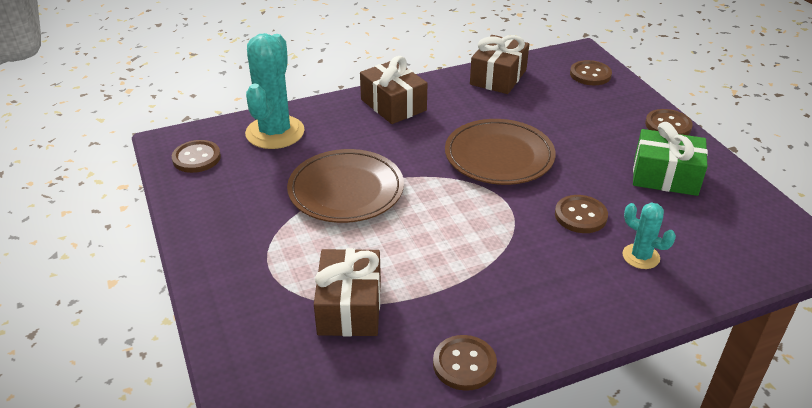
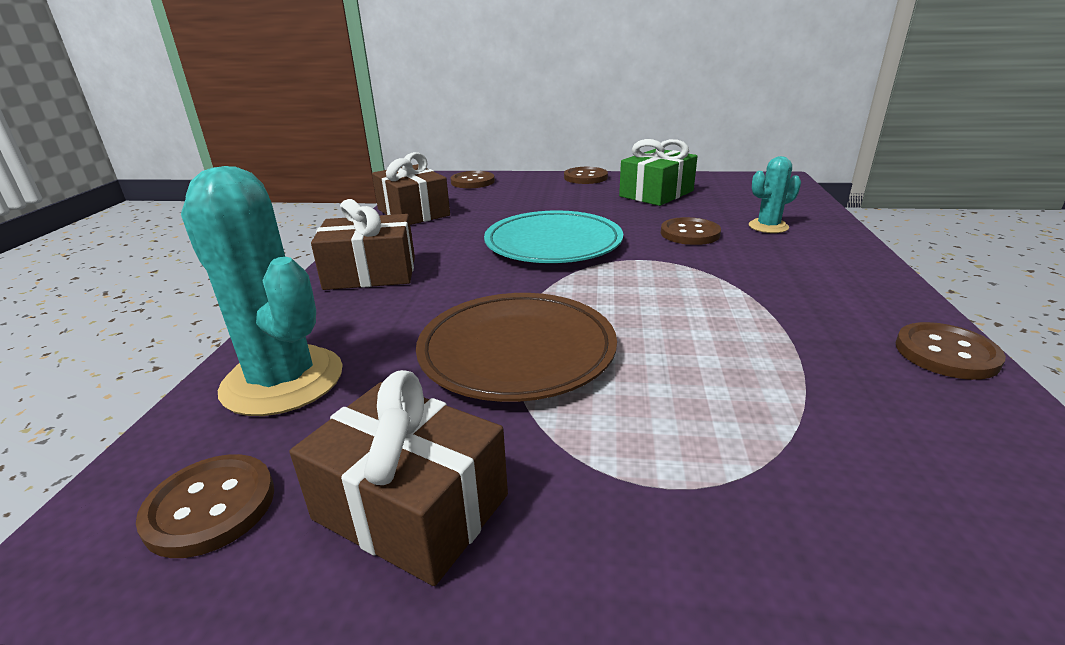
camera: 60 degrees left, 10 degrees down
brown gift [314,248,381,336] -> brown gift moved to [290,370,508,586]
brown plate [445,119,556,185] -> turquoise plate [484,210,623,263]

